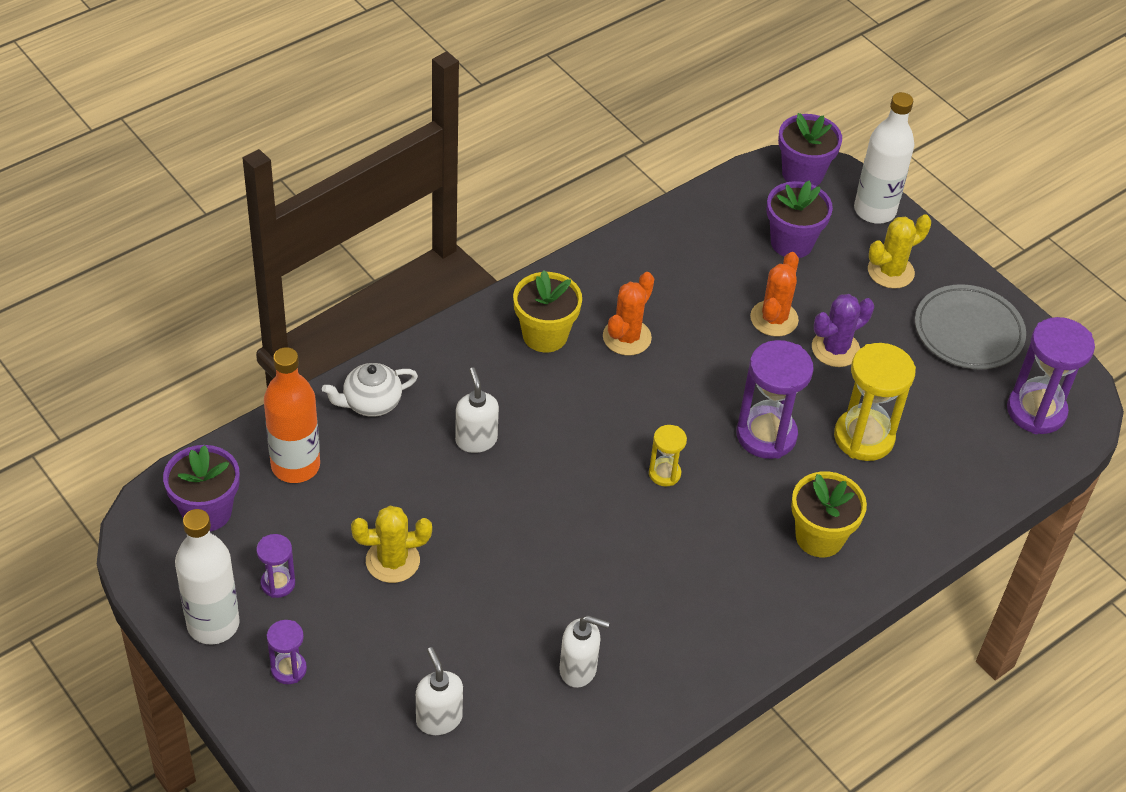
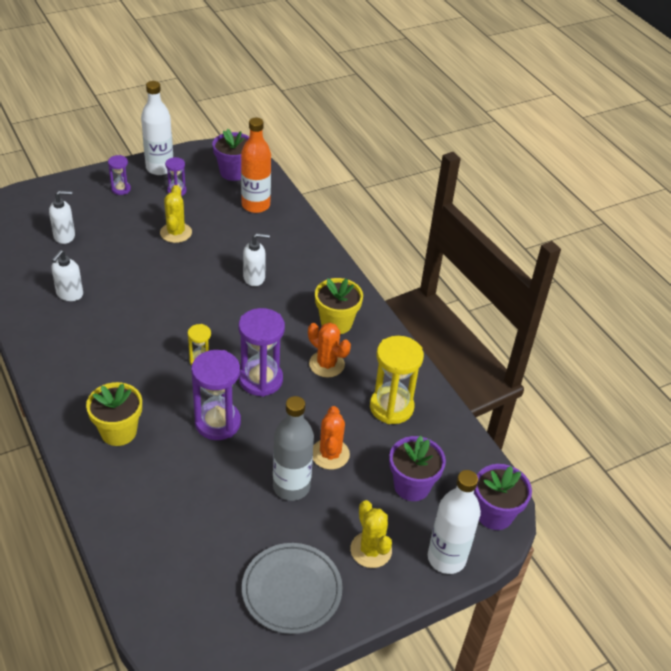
camera: 100 degrees right, 5 degrees down
white teapot [322,363,418,417] -> none
orange cactus [750,252,799,337] -> orange cactus turned 60 degrees clockwise [313,406,350,470]
purple cactus [812,294,874,367] -> grey bottle [273,396,314,501]
yellow hourglass [834,343,916,461] -> yellow hourglass moved to [370,336,424,424]
purple hourglass [1007,317,1095,434] -> purple hourglass moved to [238,308,285,397]

